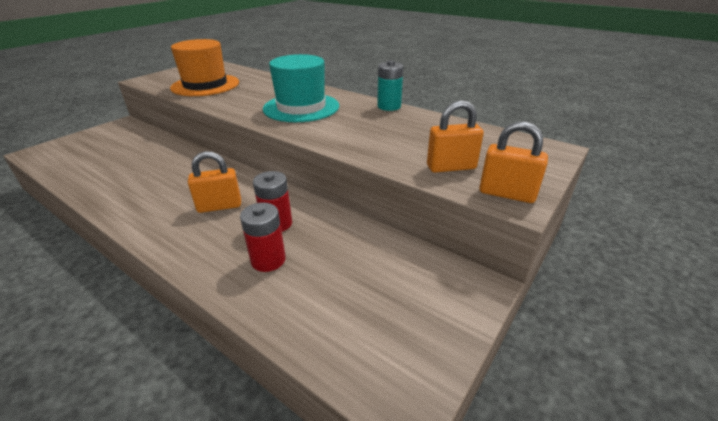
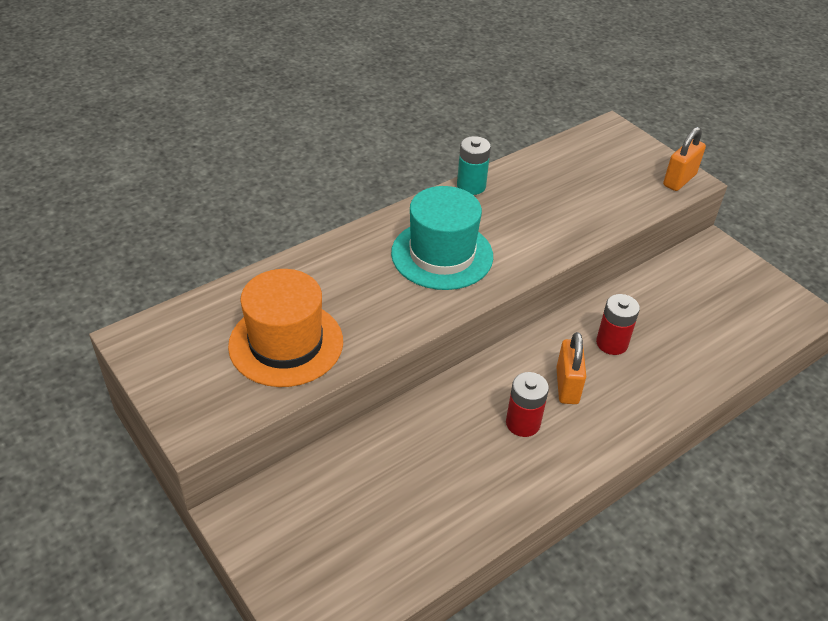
camera: 75 degrees left, 10 degrees up
red battery [240,202,286,272] -> red battery moved to [506,372,549,437]
orange padlock [427,100,484,173] -> none

